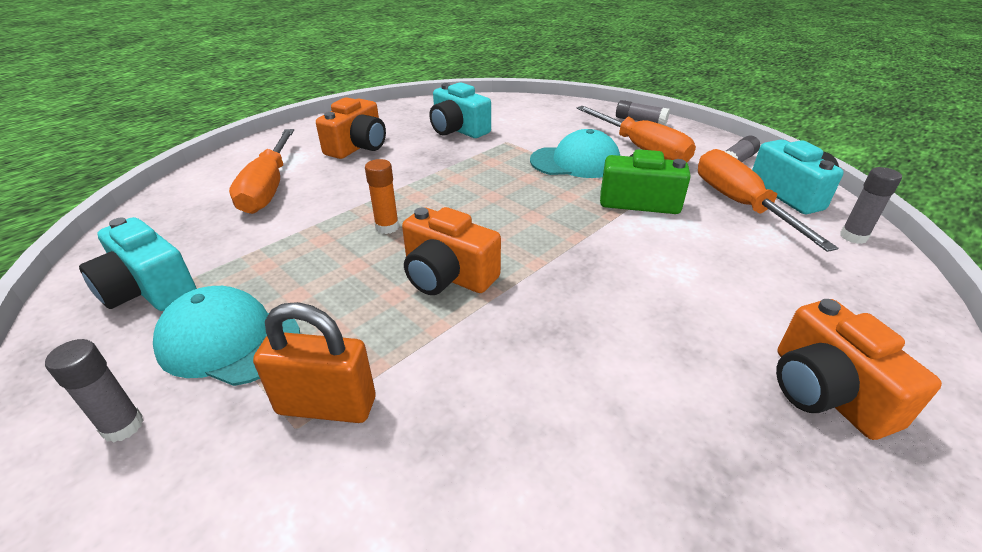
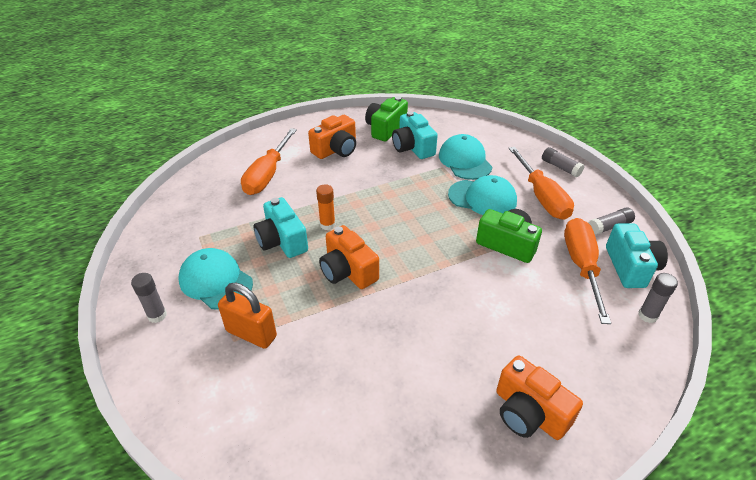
camera: 20 degrees right, 5 degrees up
turquoise camera [79,217,197,311] -> turquoise camera moved to [254,197,308,258]
orange camera [776,299,942,440] -> orange camera turned 45 degrees counterclockwise [496,355,583,440]
none -> green camera [365,96,408,141]
none -> turquoise cap [439,134,492,180]

